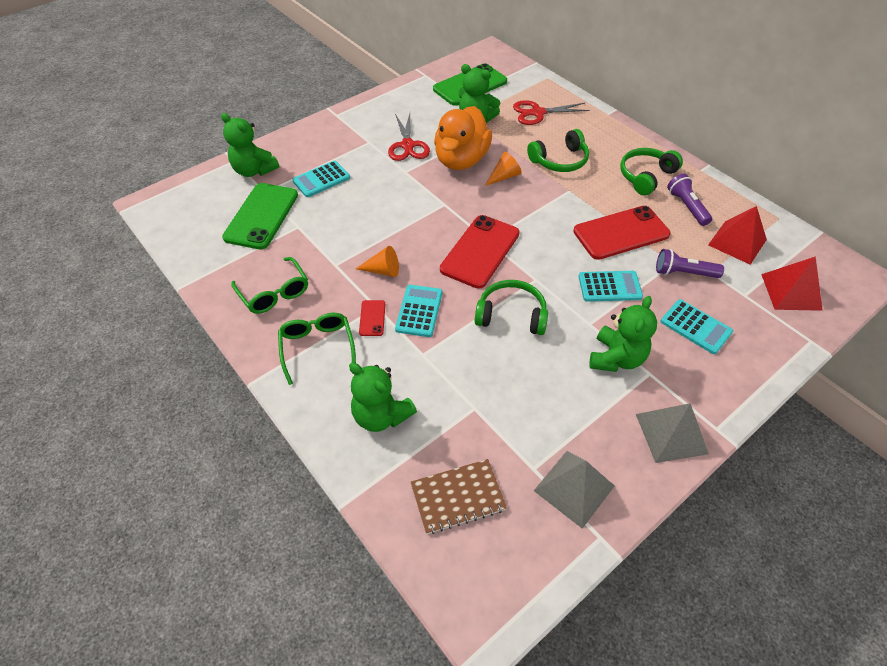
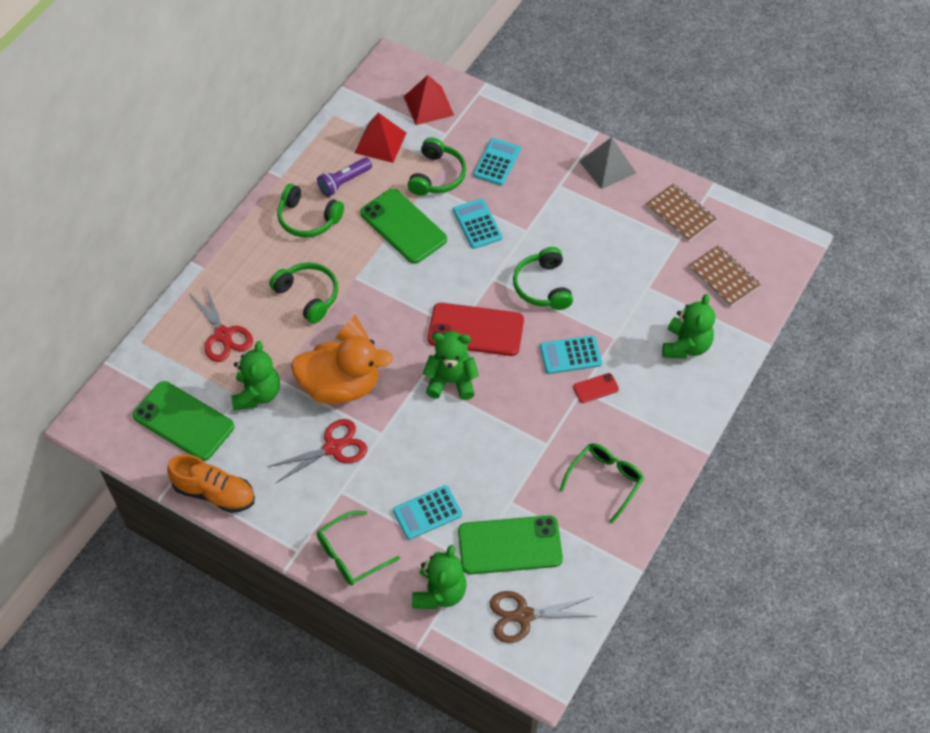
camera: 110 degrees left, 5 degrees up
green glasses [278,313,356,385] -> green glasses moved to [317,511,400,585]
turquoise calculator [292,161,350,197] -> turquoise calculator turned 120 degrees clockwise [393,485,462,540]
orange cone [356,246,399,277] -> none
grey pyramid [534,451,614,529] -> brown notebook [646,183,716,242]
red phone [573,206,671,260] -> green phone [360,189,447,264]
green teddy bear [589,296,657,372] -> green teddy bear moved to [423,331,479,400]
purple flashlight [656,249,724,278] -> green headphones [407,137,466,196]
none -> orange shoe [167,454,255,513]
none -> brown scissors [490,591,594,643]

